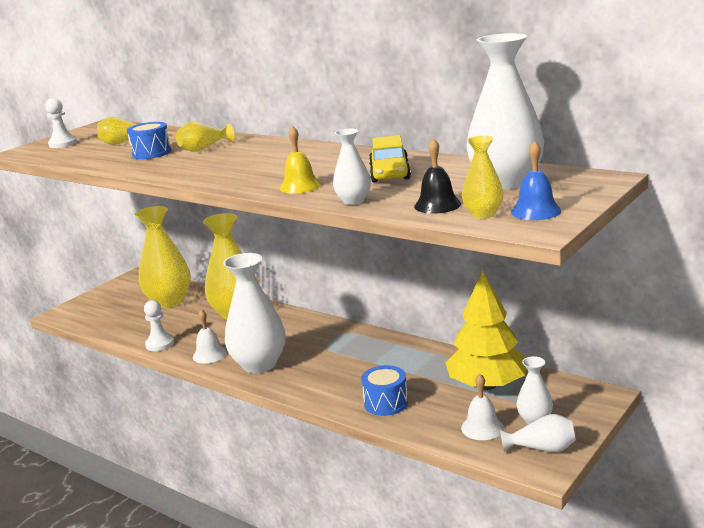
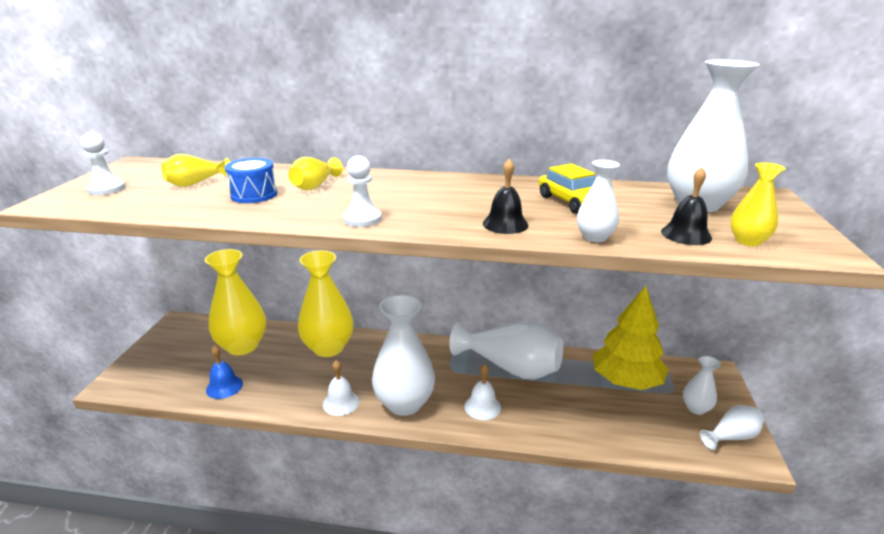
camera: 30 degrees left, 5 degrees up
white pawn [144,300,174,351] -> white pawn moved to [343,156,382,227]
yellow bell [280,126,321,193] -> black bell [483,159,528,234]
blue drum [361,365,408,416] -> none
white bell [461,374,504,440] -> white bell moved to [465,364,501,420]
blue bell [511,141,561,220] -> blue bell moved to [206,345,243,399]
none -> white vase [449,321,563,379]

